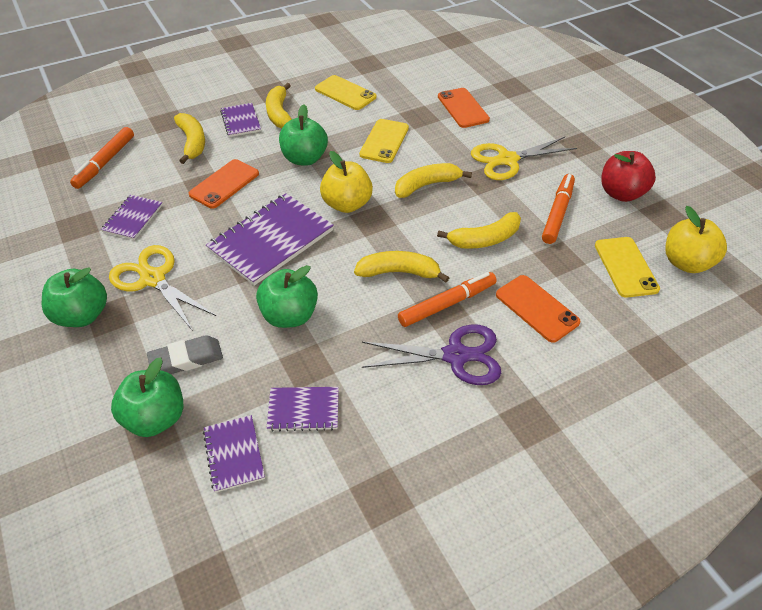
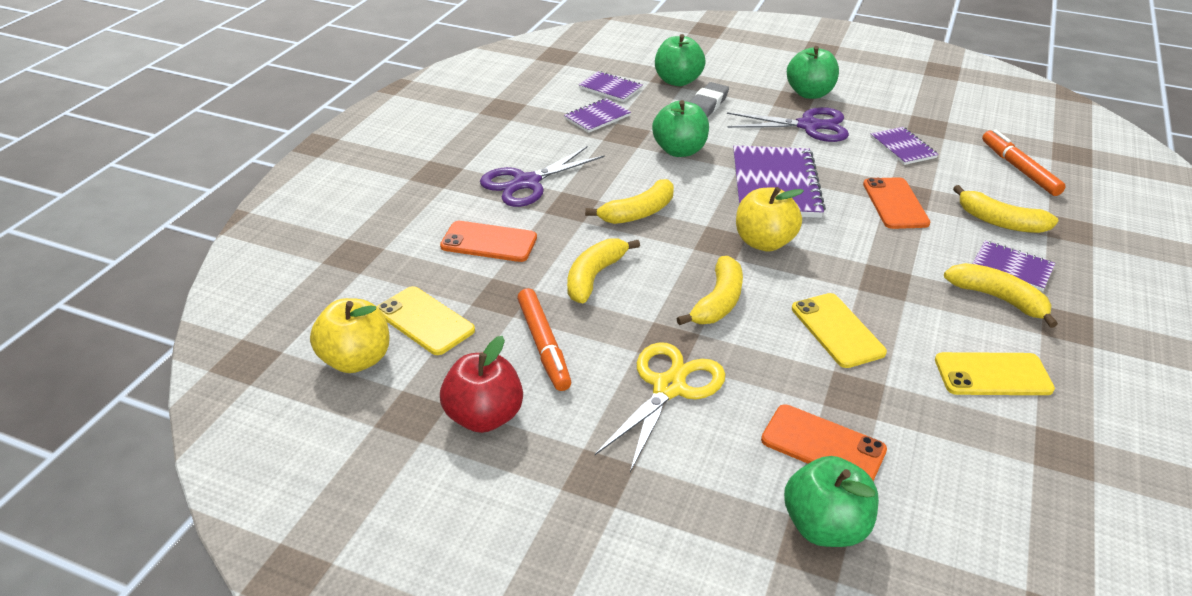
camera: 140 degrees right, 10 degrees down
yellow scissors [109,245,216,331] -> purple scissors [727,107,849,142]
green apple [279,104,328,166] -> green apple moved to [784,456,879,547]
orange marker [398,272,497,327] -> none

